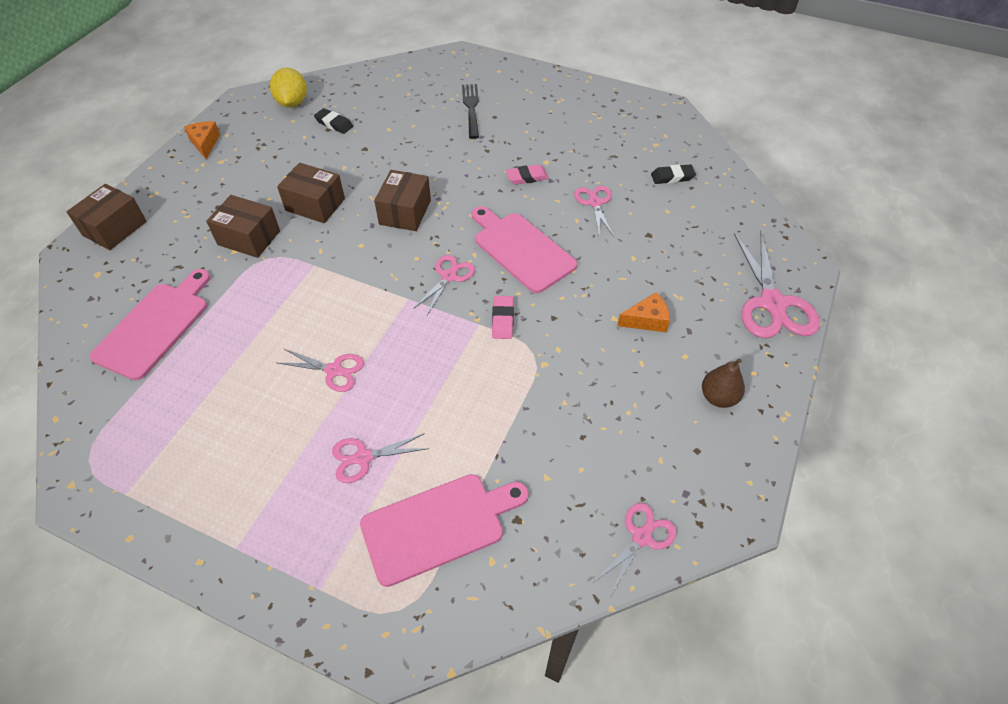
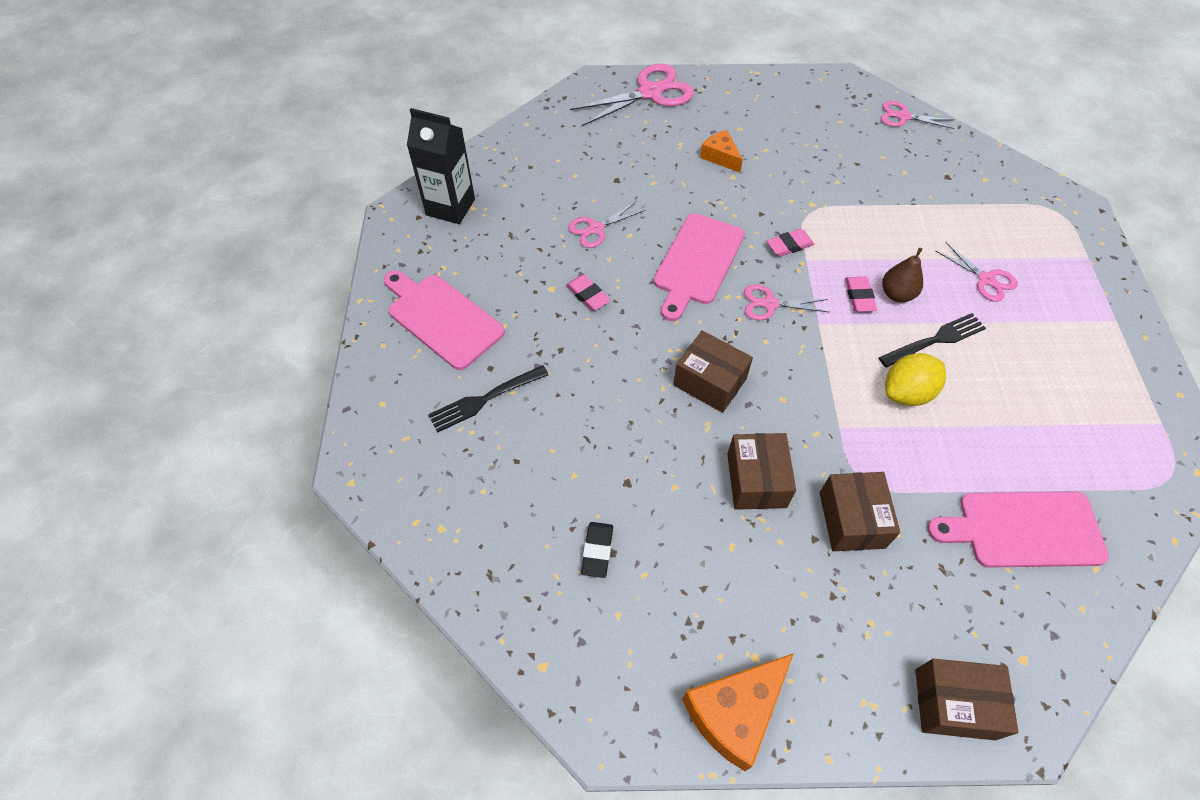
camera: 115 degrees left, 5 degrees up
orange cheese [184,121,220,159] -> orange cheese [682,653,794,771], size x1.70
yellow lemon [270,68,307,108] -> yellow lemon moved to [885,353,946,406]
pink scissors [278,349,364,392] -> black fork [879,313,986,368]
pink cutting board [360,474,529,587] -> pink cutting board moved to [384,270,505,370]
brown box [374,170,431,231] -> brown box turned 45 degrees clockwise [673,330,753,413]
black eraser [651,164,696,184] -> none
brown pear [702,359,745,408] -> brown pear moved to [882,248,923,302]
none -> black carton [407,108,475,224]
none -> pink eraser [845,277,877,312]

